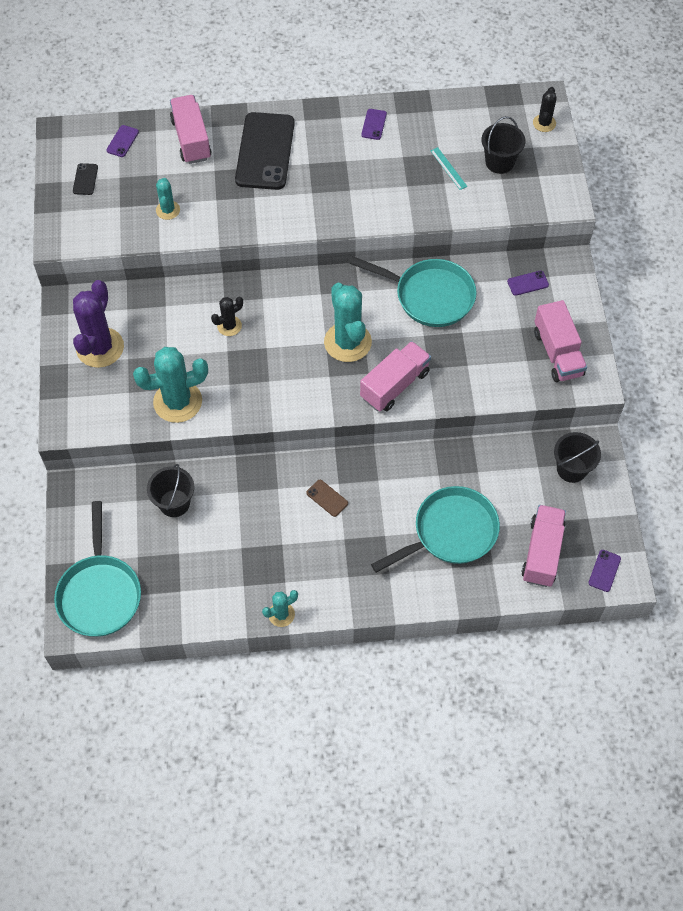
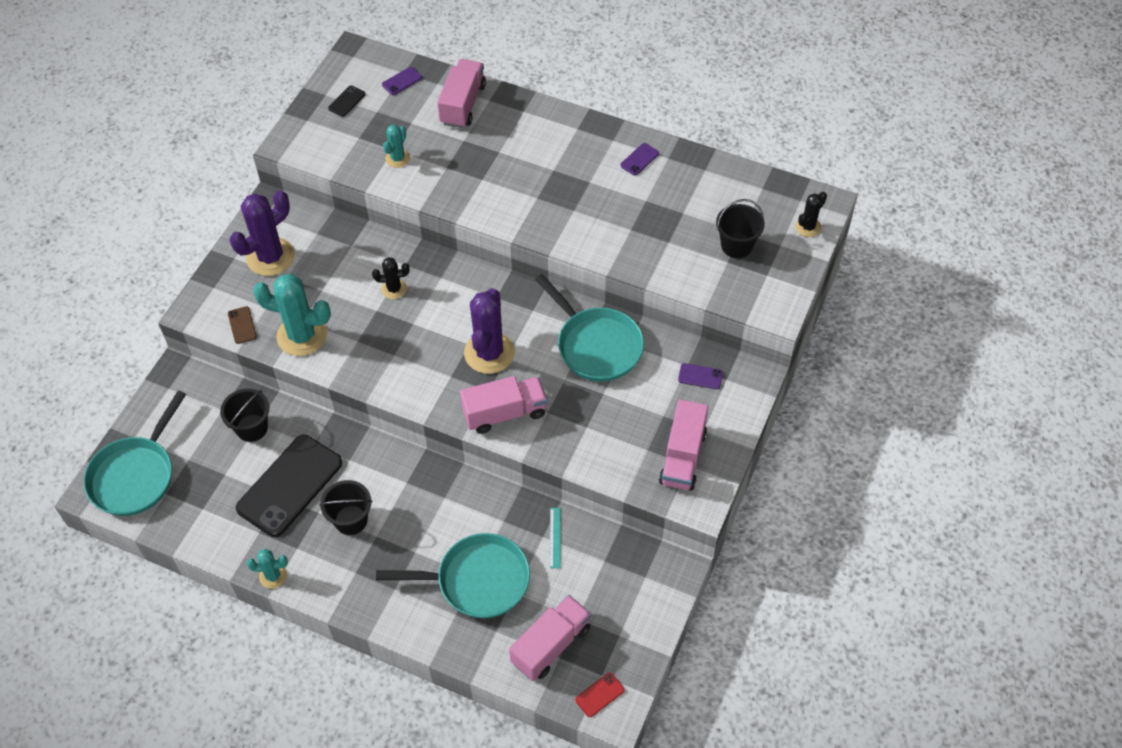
camera: 30 degrees right, 5 degrees down
black phone [235,112,295,190] -> black phone moved to [236,435,342,537]
brown phone [306,480,348,517] -> brown phone moved to [228,306,257,344]
turquoise cactus [324,283,372,362] -> purple cactus [464,288,515,374]
turquoise ruler [430,147,468,190] -> turquoise ruler moved to [550,508,561,568]
black bucket [554,432,601,483] -> black bucket moved to [319,480,372,535]
purple phone [589,550,621,592] -> red phone [575,673,625,717]

